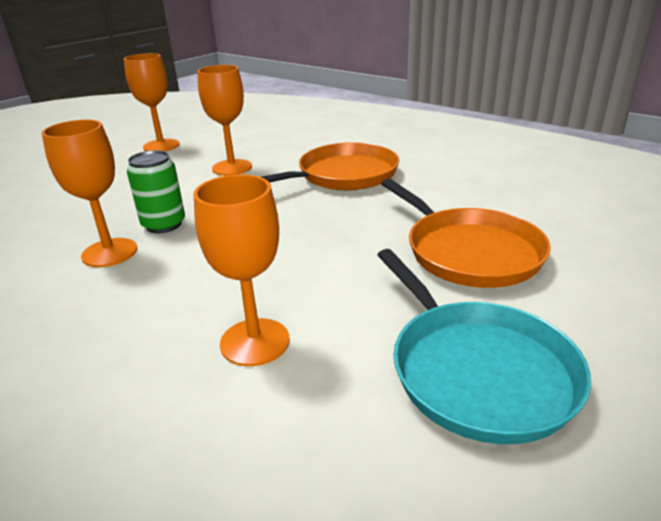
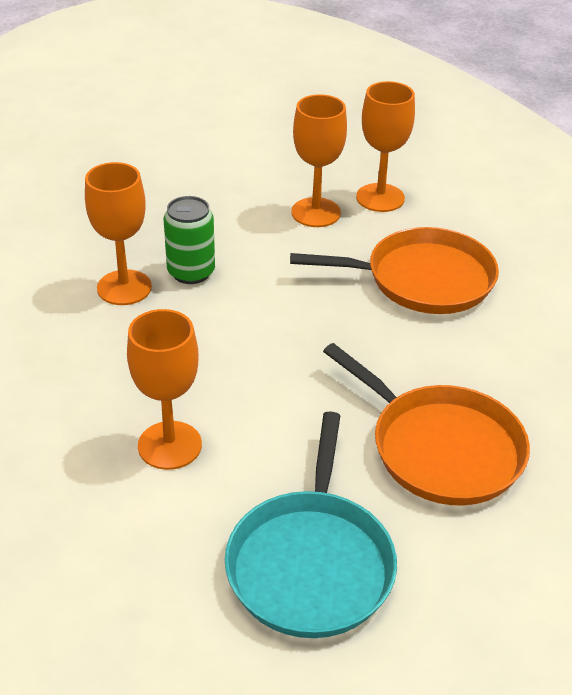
camera: 30 degrees right, 10 degrees up
orange goblet [124,53,179,151] -> orange goblet moved to [356,81,415,212]
orange pan [381,179,551,288] -> orange pan turned 45 degrees counterclockwise [323,343,530,506]

